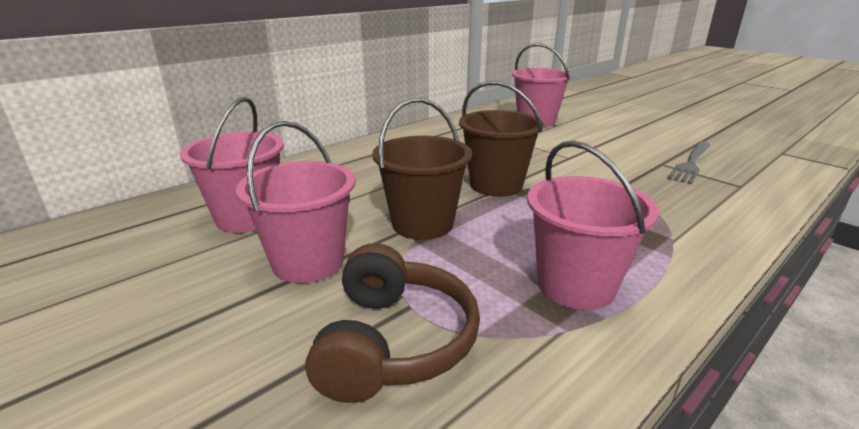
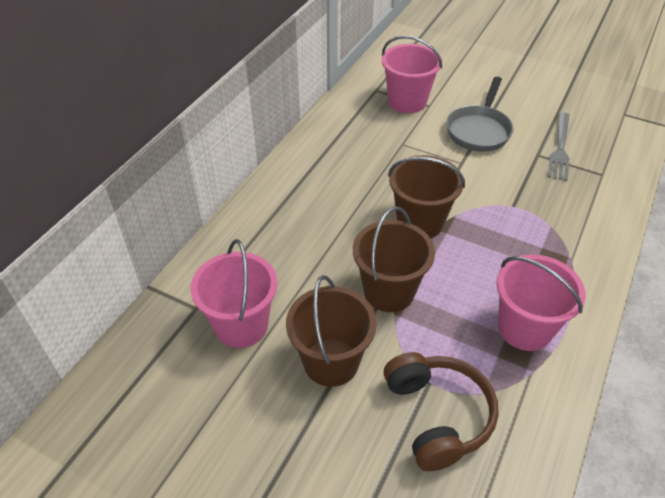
camera: 20 degrees left, 20 degrees up
pink bucket [236,121,355,283] -> brown bucket [286,275,377,387]
none -> grey pan [446,77,514,152]

